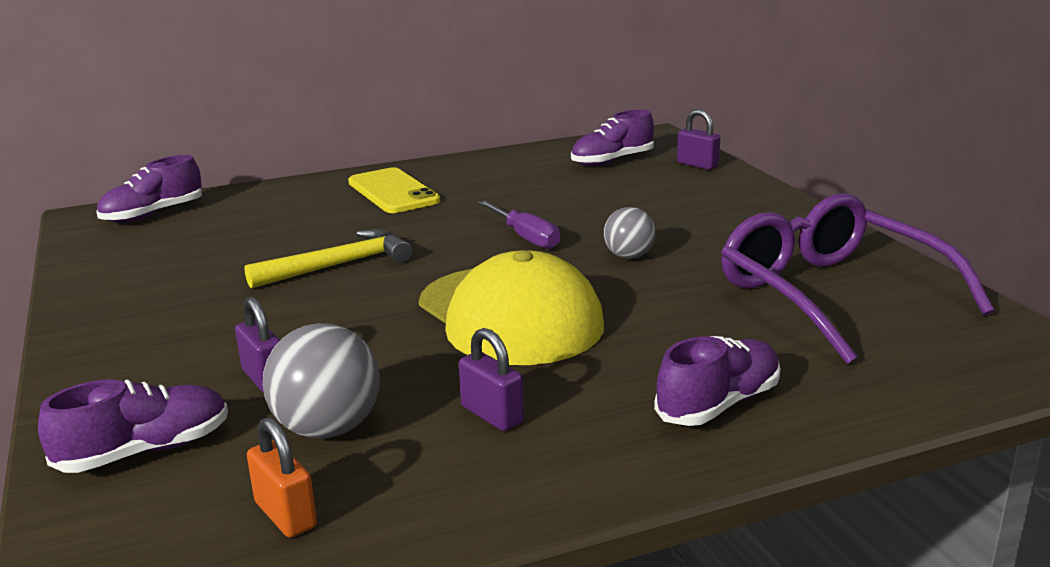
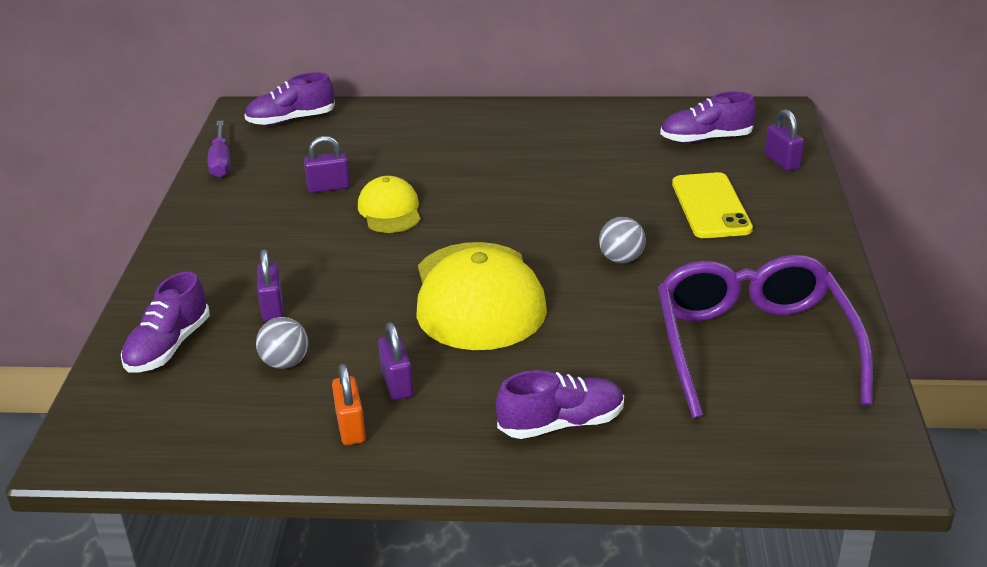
camera: 25 degrees right, 10 degrees up
purple shoe [38,379,228,473] -> purple shoe turned 120 degrees clockwise [121,272,210,373]
yellow hammer [244,229,412,289] -> yellow cap [358,176,421,233]
orange padlock [247,417,317,538] -> orange padlock moved to [332,364,366,445]
grey ball [263,323,380,439] -> grey ball [256,317,308,369], size x0.63
yellow phone [348,167,440,213] -> yellow phone moved to [672,172,753,238]
purple screwdriver [478,200,560,249] -> purple screwdriver moved to [208,121,230,178]
none -> purple padlock [304,136,350,193]

